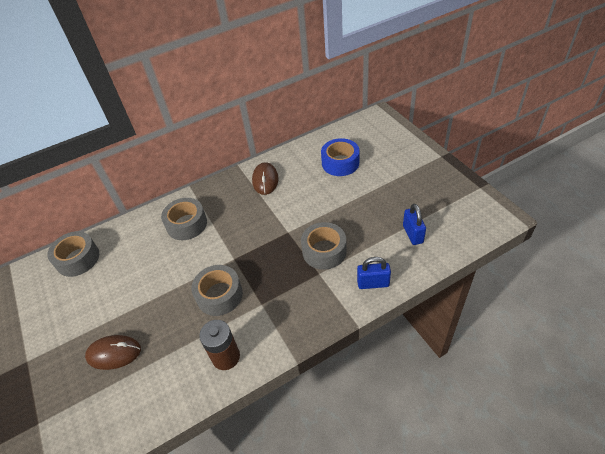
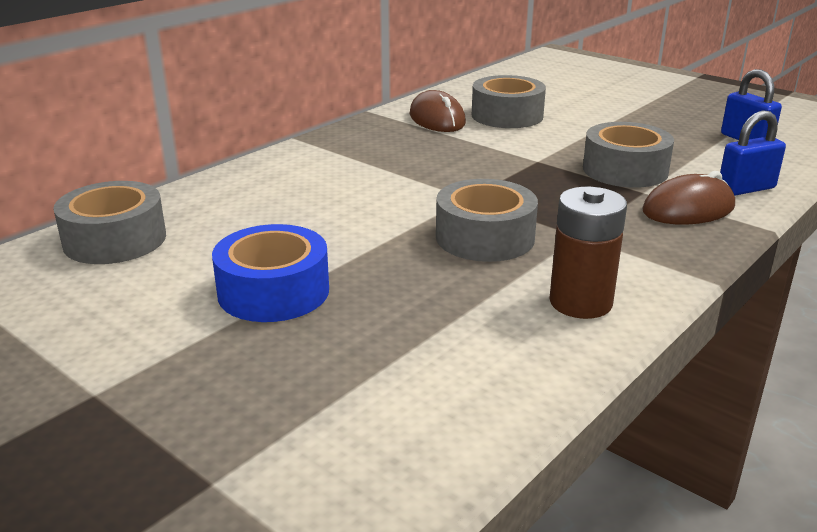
camera: 25 degrees left, 20 degrees down
brown mouse [85,335,141,370] -> brown mouse moved to [642,171,735,225]
grey tape [161,198,207,240] -> grey tape moved to [472,75,546,128]
blue tape [321,138,360,176] -> blue tape moved to [212,224,329,322]

